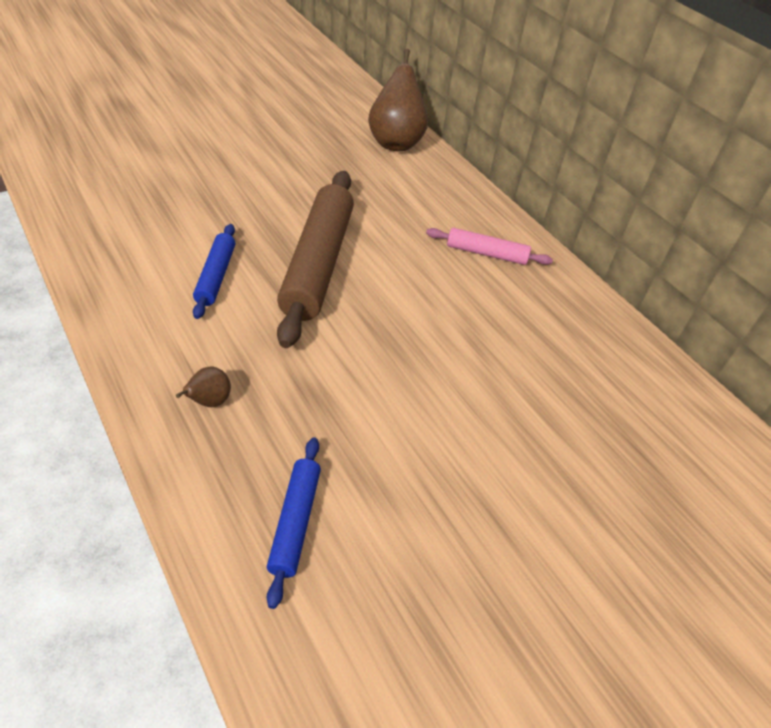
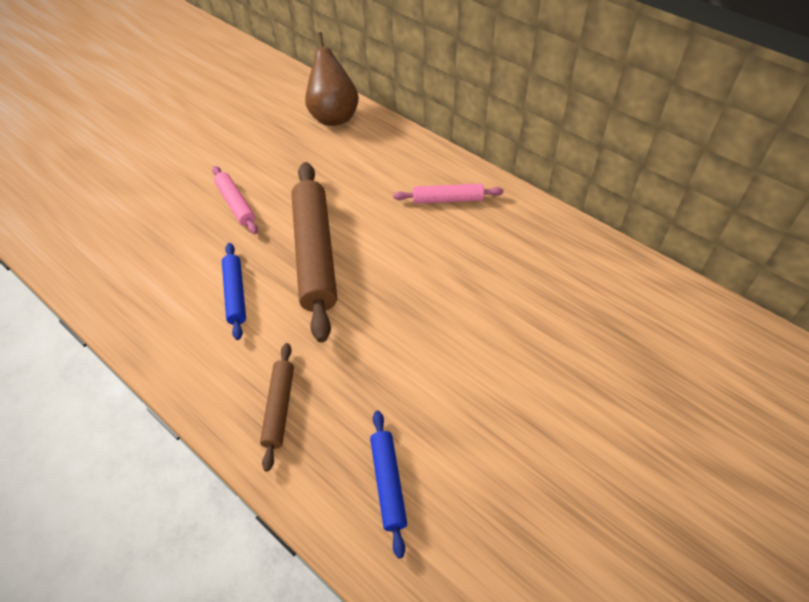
camera: 10 degrees left, 5 degrees up
brown pear [176,367,231,407] -> brown rolling pin [260,343,294,472]
none -> pink rolling pin [212,166,258,234]

